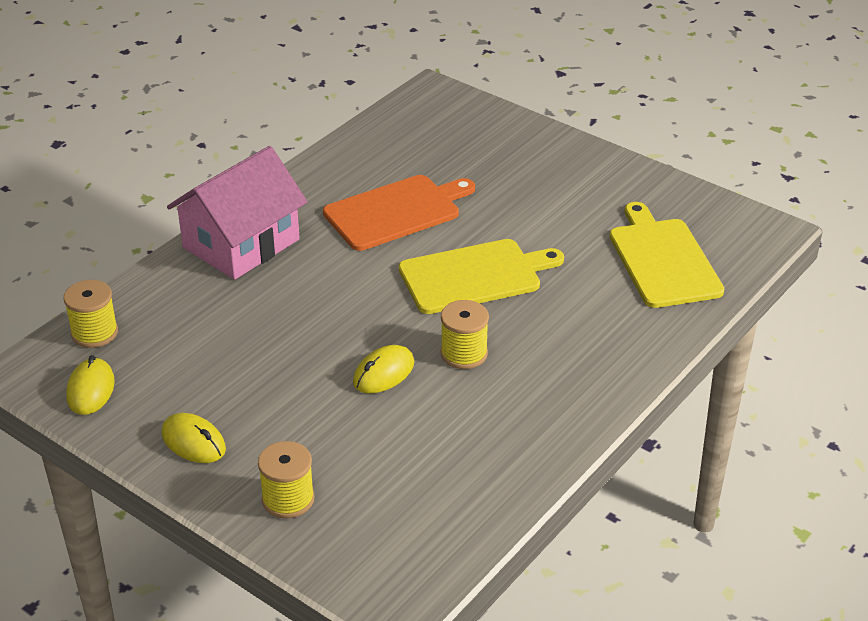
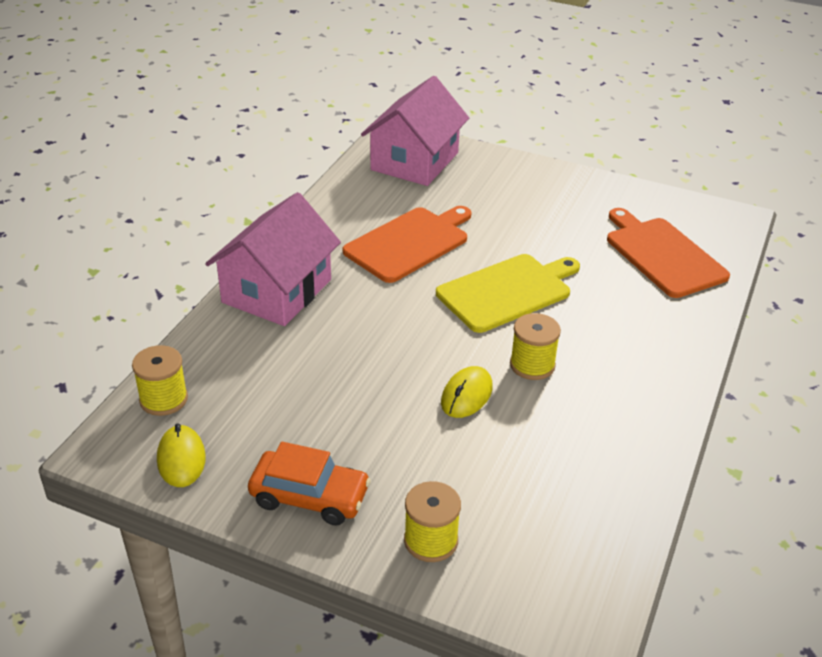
camera: 15 degrees left, 0 degrees up
yellow mouse [161,413,226,463] -> orange car [248,442,371,526]
yellow cutting board [609,202,724,308] -> orange cutting board [607,208,730,298]
none -> pink house [361,76,469,186]

